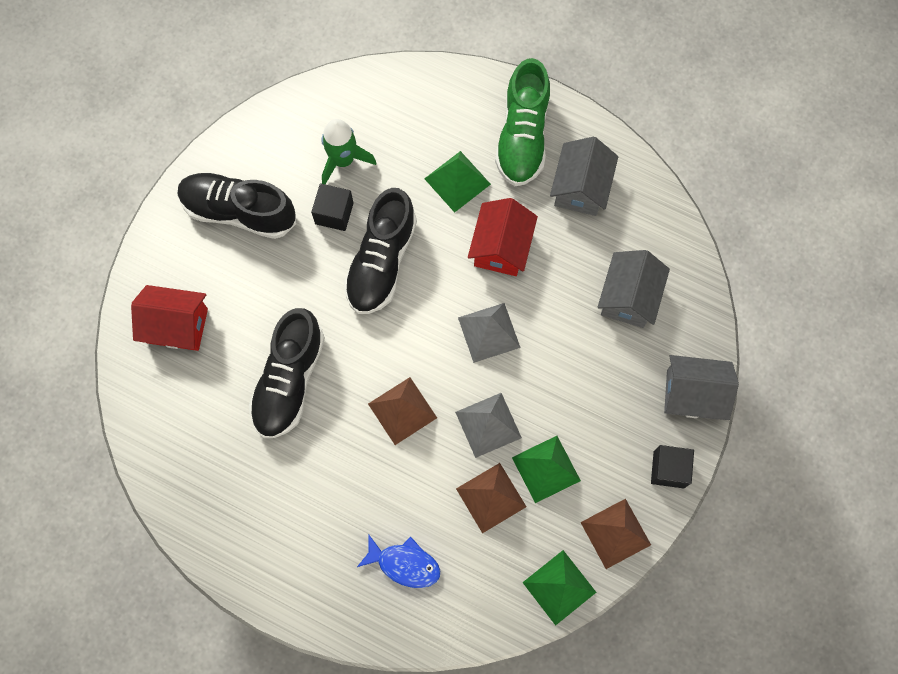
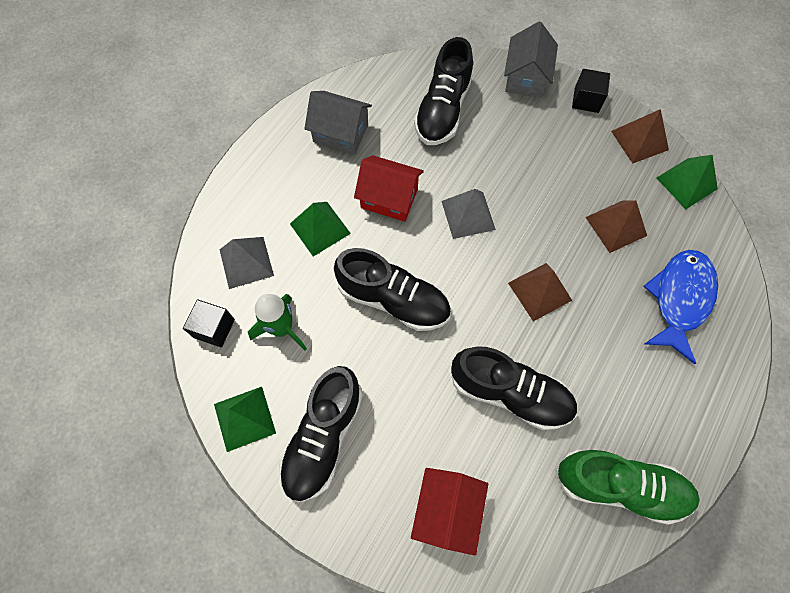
camera: 85 degrees left, 5 degrees down
black cube [311,184,354,231] -> black cube moved to [183,299,235,347]
blue fish [357,534,440,588] -> blue fish [644,250,718,364], size x1.61
grey pyramid [455,393,522,458] -> grey pyramid moved to [219,237,274,289]
green shoe [495,58,550,186] -> green shoe moved to [555,450,700,524]
green pyramid [512,436,581,503] -> green pyramid moved to [214,387,276,452]
grey house [598,250,670,328] -> black shoe [414,37,473,145]

